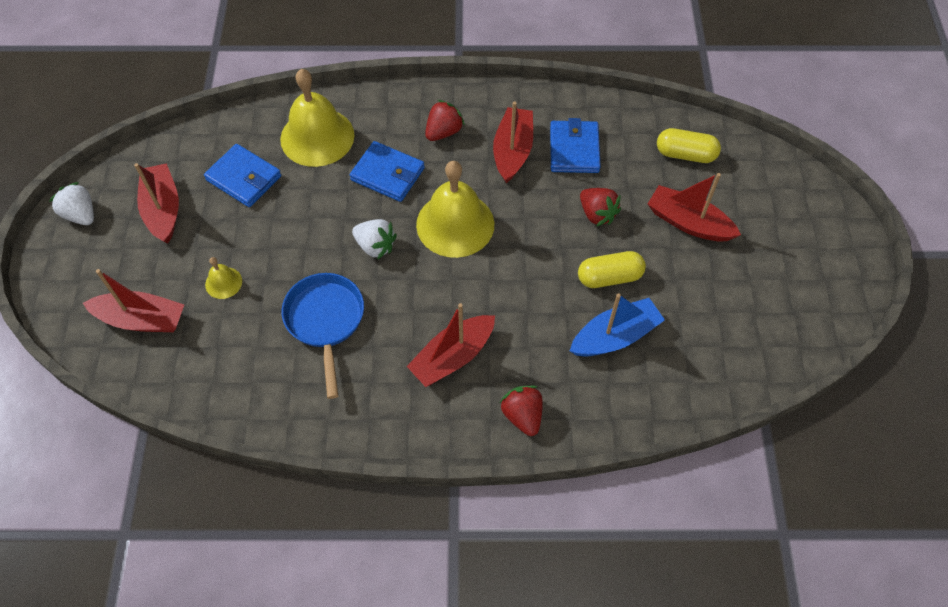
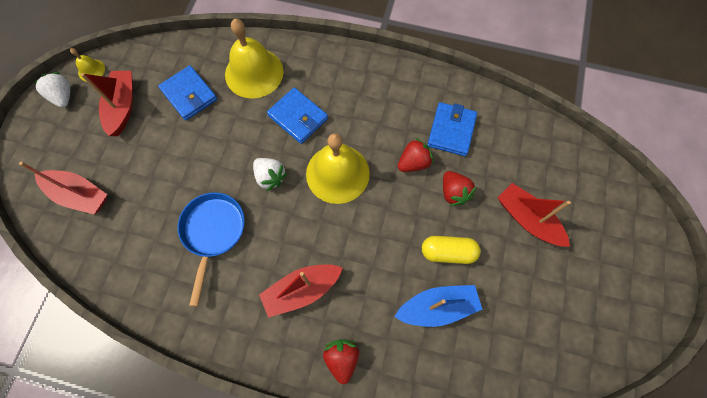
camera: 15 degrees right, 10 degrees up
yellow bell [205,257,242,299] -> yellow bell moved to [70,48,105,82]
red strawberry [425,100,465,141] -> red strawberry moved to [398,138,433,172]
red boat [493,101,533,183] -> none
yellow capsule [657,128,721,163] -> none

